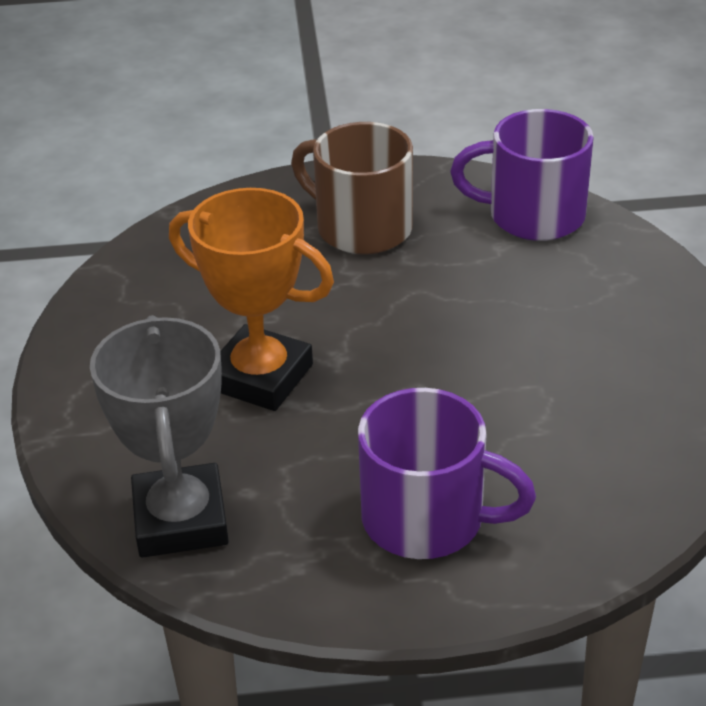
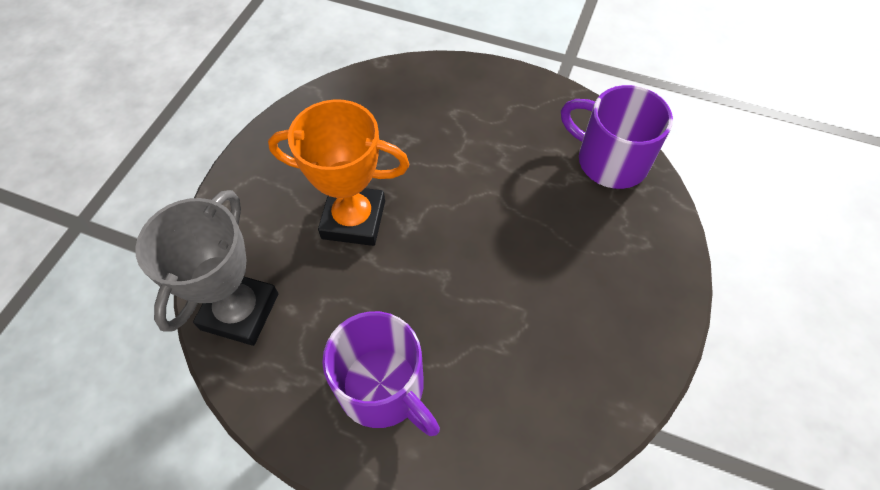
camera: 25 degrees right, 20 degrees up
orange trophy [169,188,334,411] -> orange trophy turned 45 degrees counterclockwise [268,99,409,246]
brown mug [291,122,413,254] -> none

